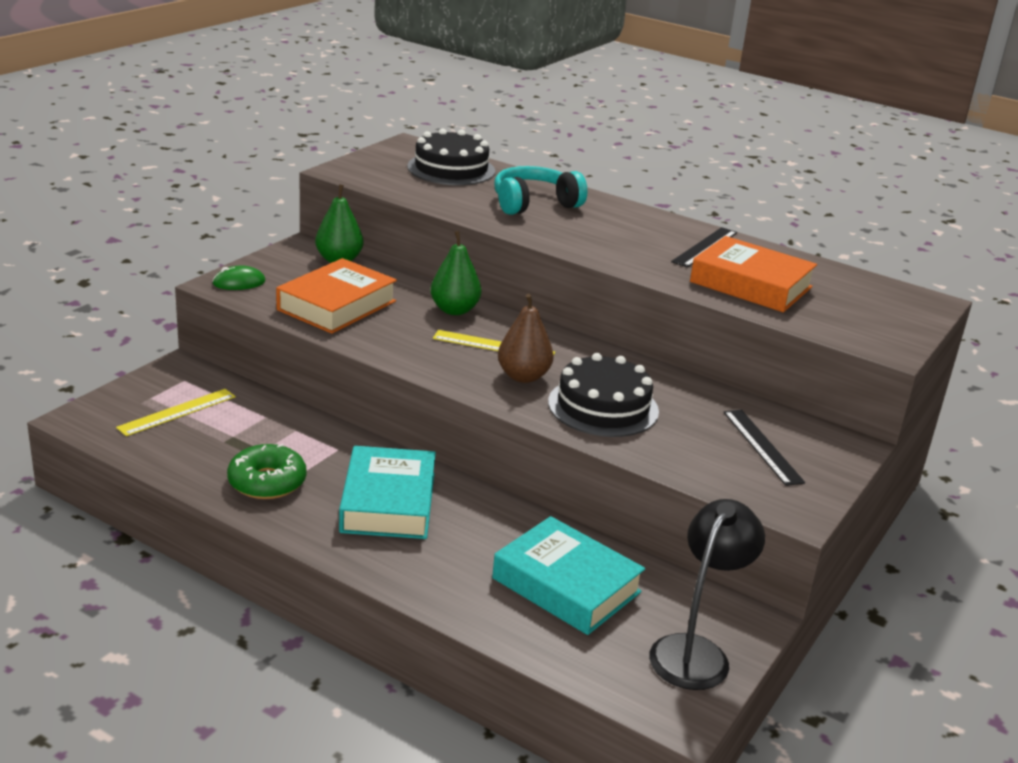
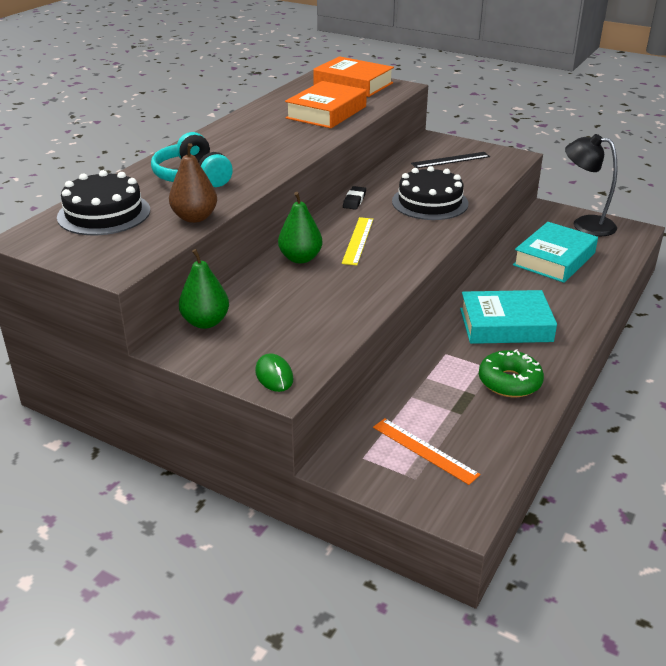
camera: 90 degrees left, 5 degrees up
yellow ruler [116,389,236,436] -> orange ruler [373,418,480,485]
orange book [276,258,397,334] -> orange book moved to [313,56,394,97]
brown pear [498,294,554,383] -> brown pear moved to [169,143,217,223]
black ruler [671,227,737,267] -> none
none -> black eraser [343,186,366,210]

